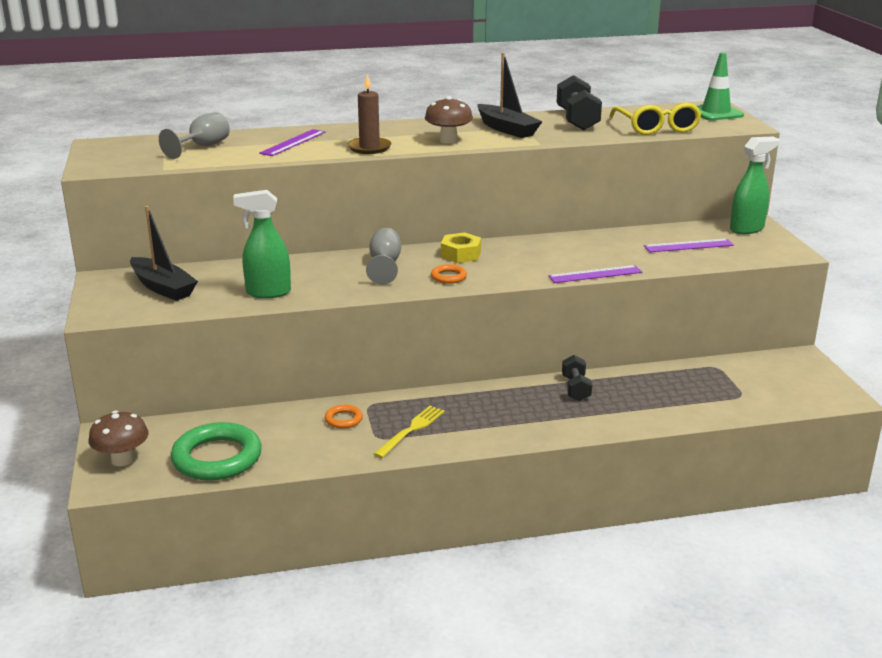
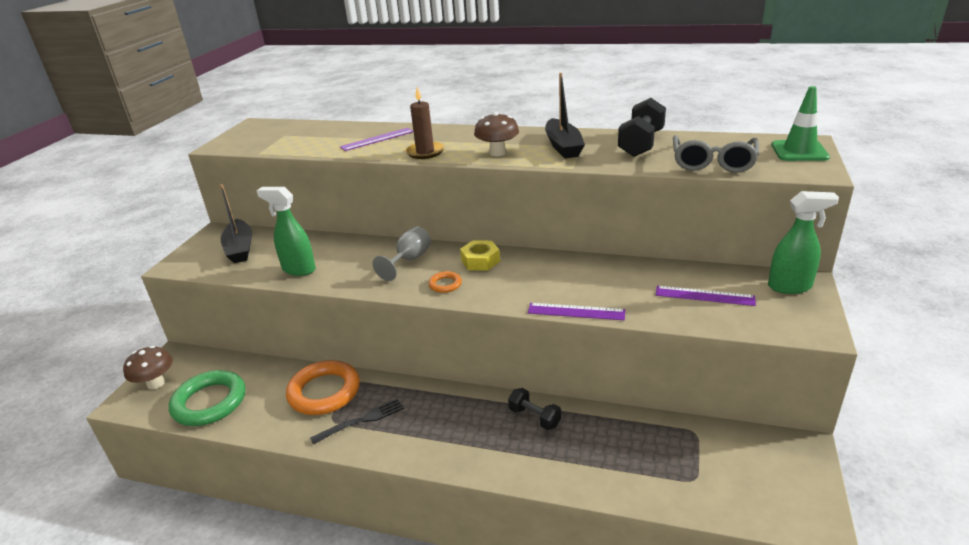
camera: 30 degrees right, 5 degrees up
grey goblet [159,112,230,159] -> none
orange ring [325,405,363,429] -> orange ring [286,360,360,415], size x2.21
yellow fork [374,406,445,458] -> black fork [310,398,404,444]
black dumbbell [562,355,592,401] -> black dumbbell turned 75 degrees counterclockwise [508,388,561,430]
yellow glasses [609,102,702,135] -> grey glasses [673,135,759,173]

